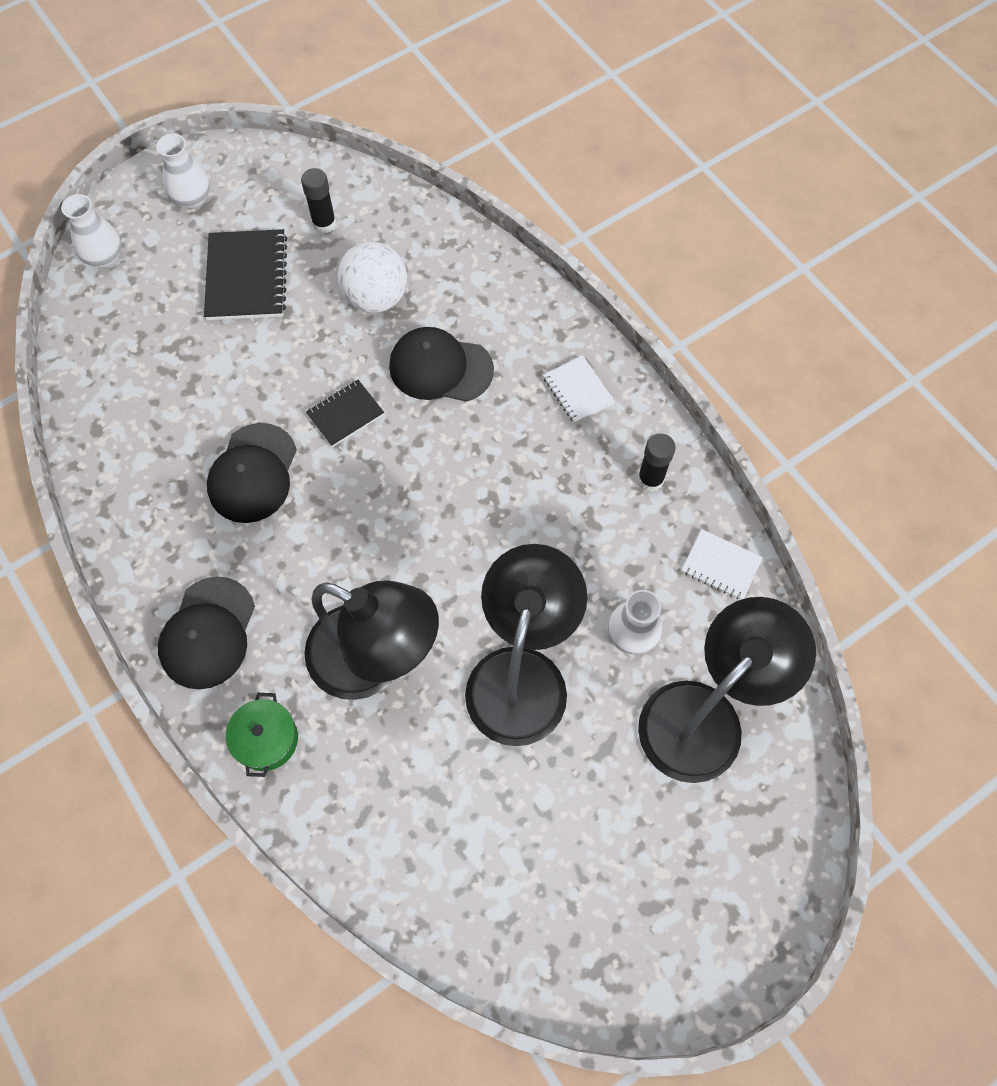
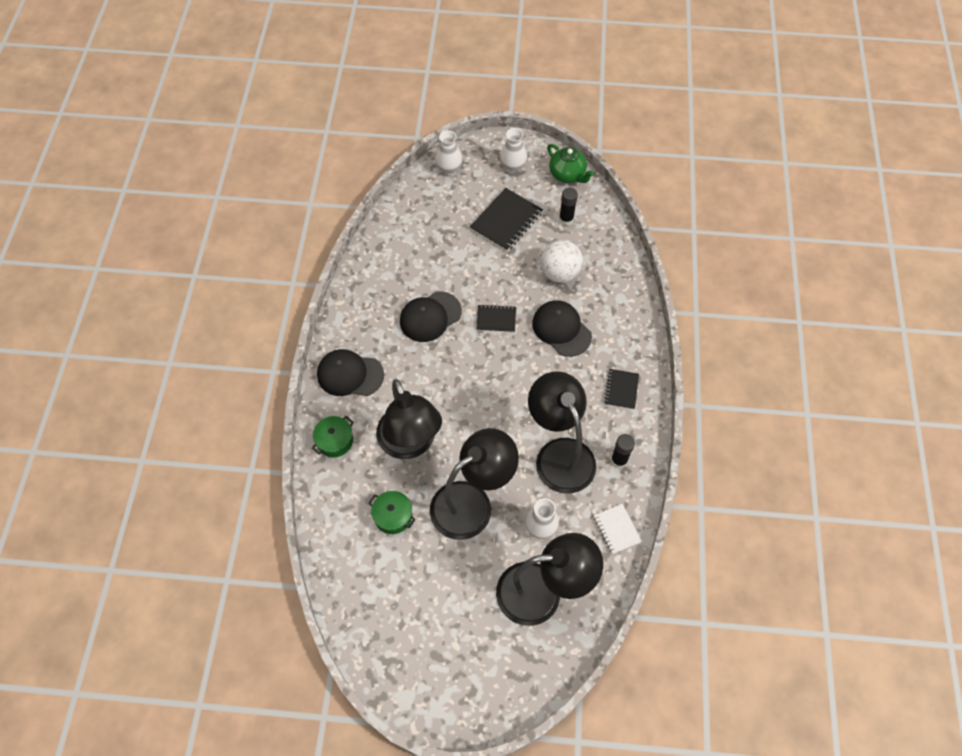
camera: 40 degrees right, 5 degrees down
black cap [158,577,255,689] -> black cap turned 45 degrees clockwise [317,349,384,396]
white notebook [543,355,615,424] -> black notebook [604,369,639,410]
none -> green pot [369,491,416,534]
none -> black lamp [528,371,596,494]
none -> green teapot [547,144,594,183]

